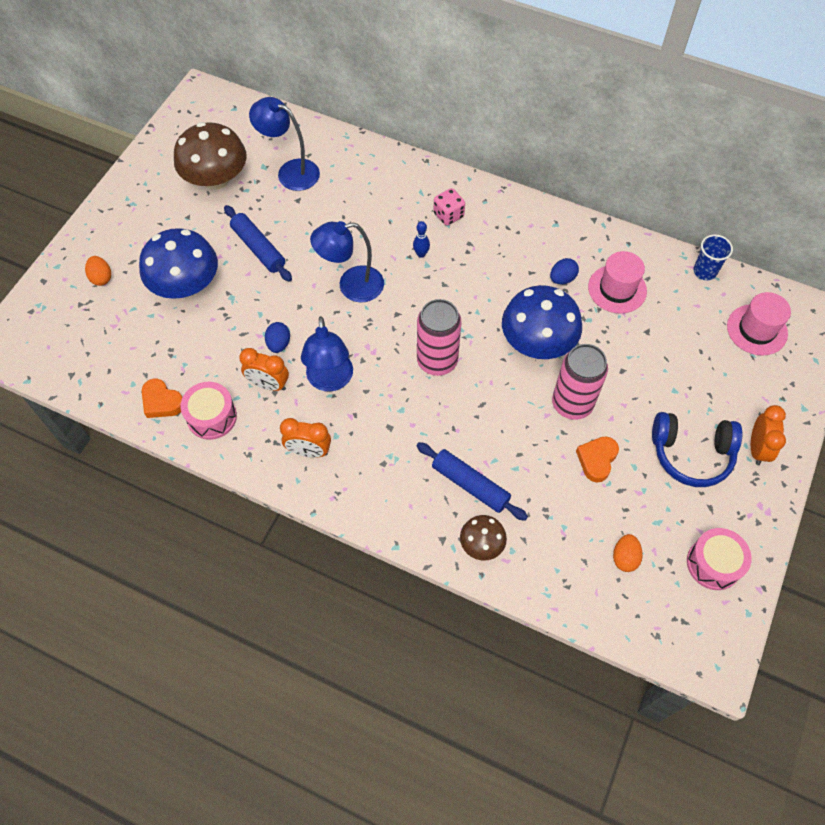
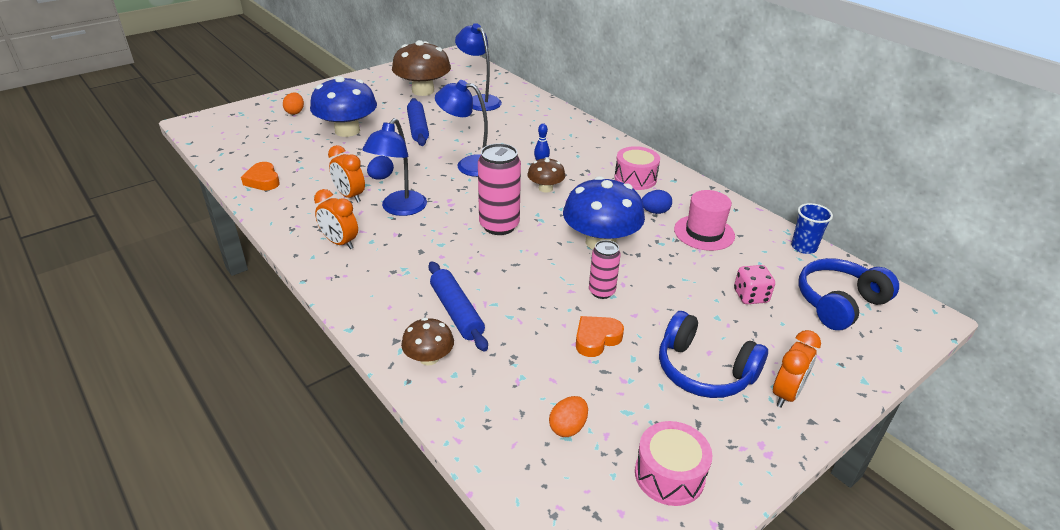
camera: 25 degrees right, 25 degrees down
pink drum [181,382,237,440] -> pink drum moved to [614,146,660,190]
pink dice [433,188,465,226] -> pink dice moved to [734,265,775,304]
pink can [552,344,608,420] -> pink can [589,240,621,299], size x0.60
pink hat [727,292,791,356] -> blue headphones [799,258,899,330]
none -> brown mushroom [528,157,565,193]

